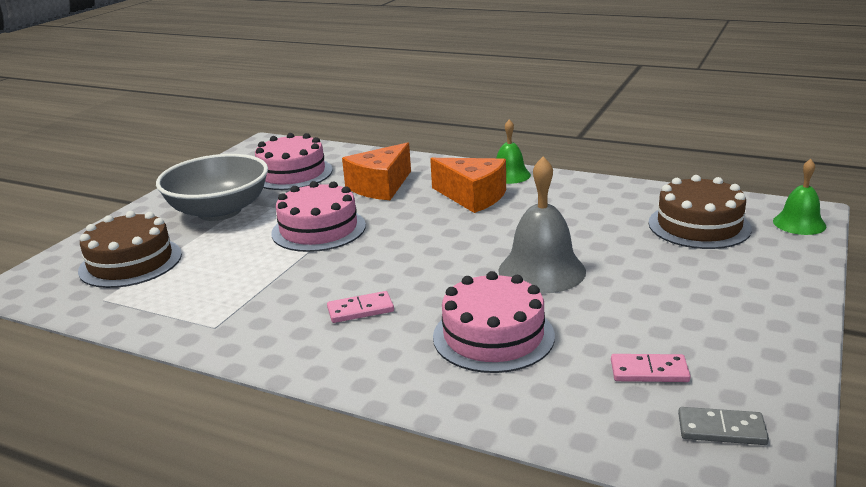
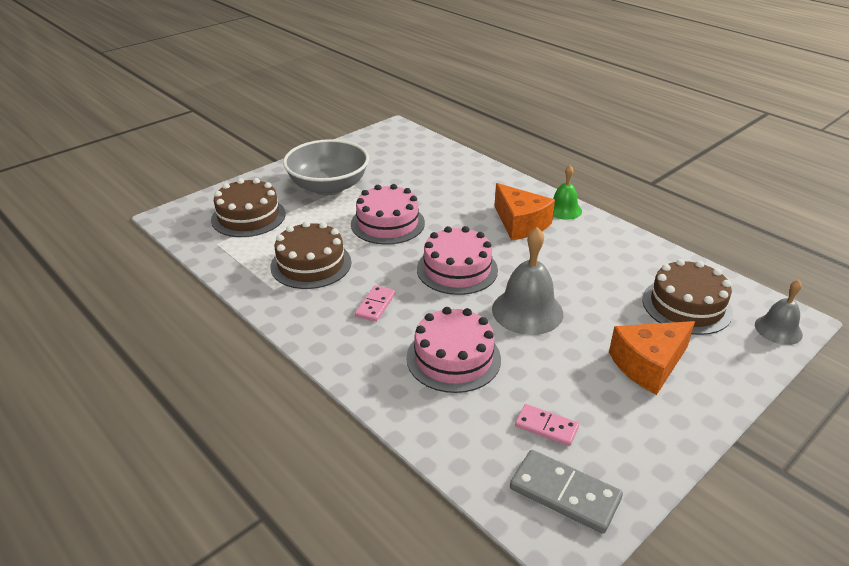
camera: 20 degrees right, 10 degrees up
pink cake [255,133,333,190] -> pink cake moved to [417,226,498,295]
pink domino [327,291,394,323] -> pink domino turned 75 degrees counterclockwise [355,285,395,322]
orange cheese [342,142,411,200] -> orange cheese moved to [609,321,695,395]
grey domino [678,407,769,445] -> grey domino [510,450,623,534], size x1.59
green bell [773,159,826,235] -> grey bell [755,279,803,345]
none -> brown cake [270,221,351,289]

